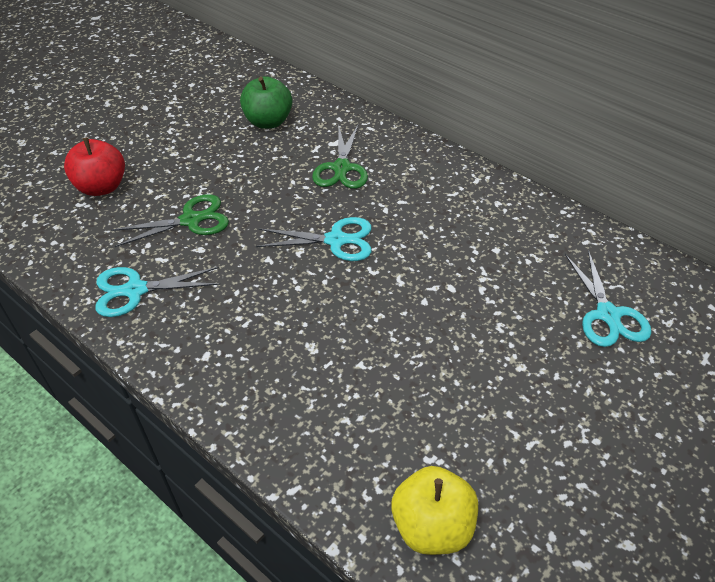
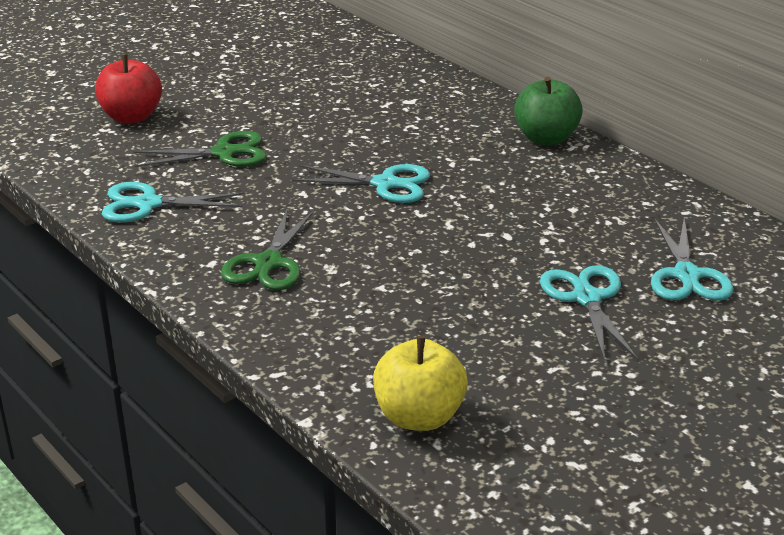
camera: 10 degrees right, 15 degrees down
green apple [240,76,292,129] -> green apple moved to [514,77,583,145]
green scissors [312,125,368,189] -> green scissors moved to [221,209,315,290]
none -> turquoise scissors [540,265,638,361]

